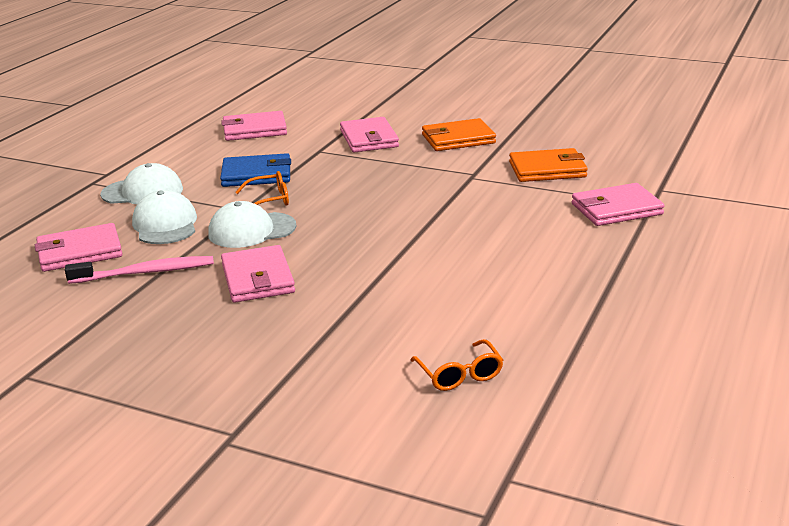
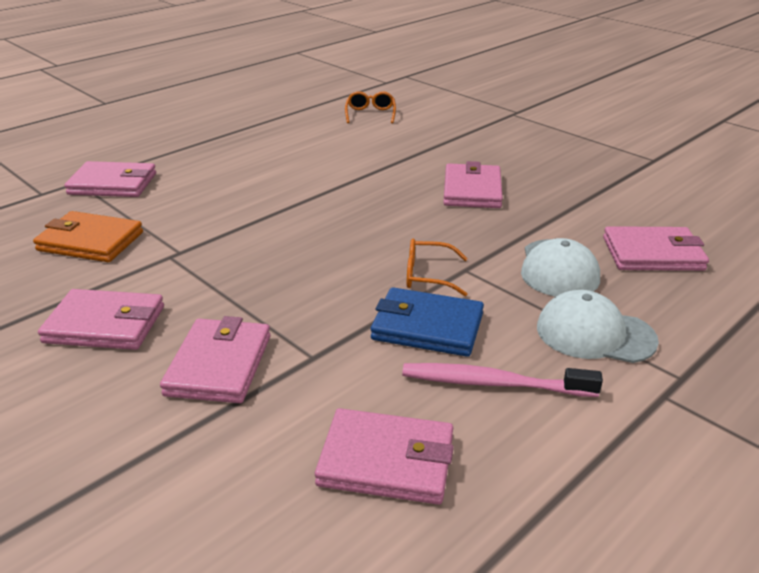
camera: 160 degrees left, 5 degrees up
pink toothbrush [65,256,214,284] -> pink toothbrush moved to [402,363,603,397]
white cap [208,201,296,248] -> none
orange wallet [422,118,496,151] -> pink wallet [38,289,164,350]

